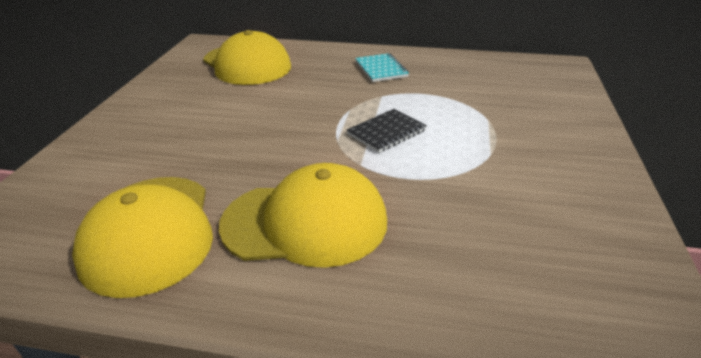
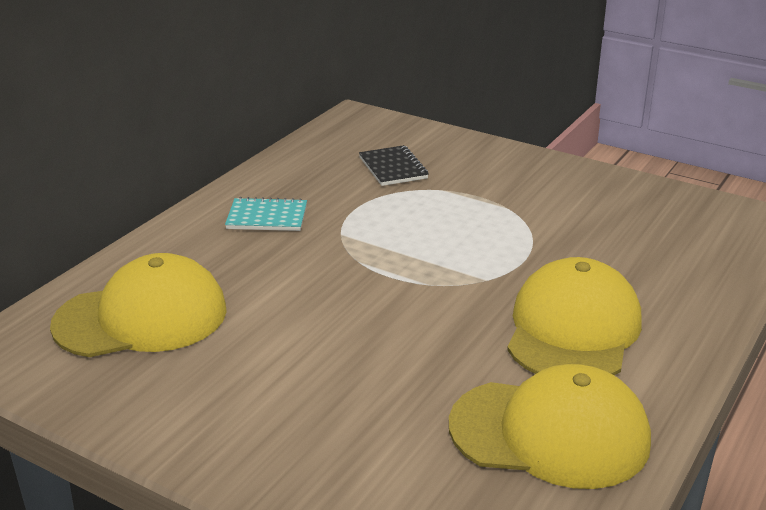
camera: 70 degrees left, 5 degrees down
black notebook [347,109,427,153] -> black notebook moved to [359,145,429,186]

